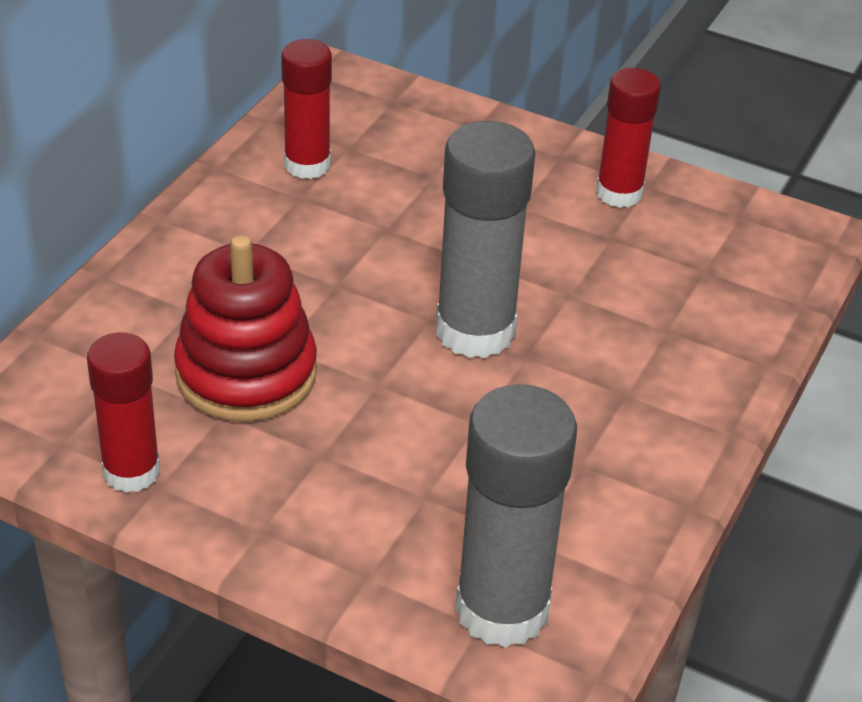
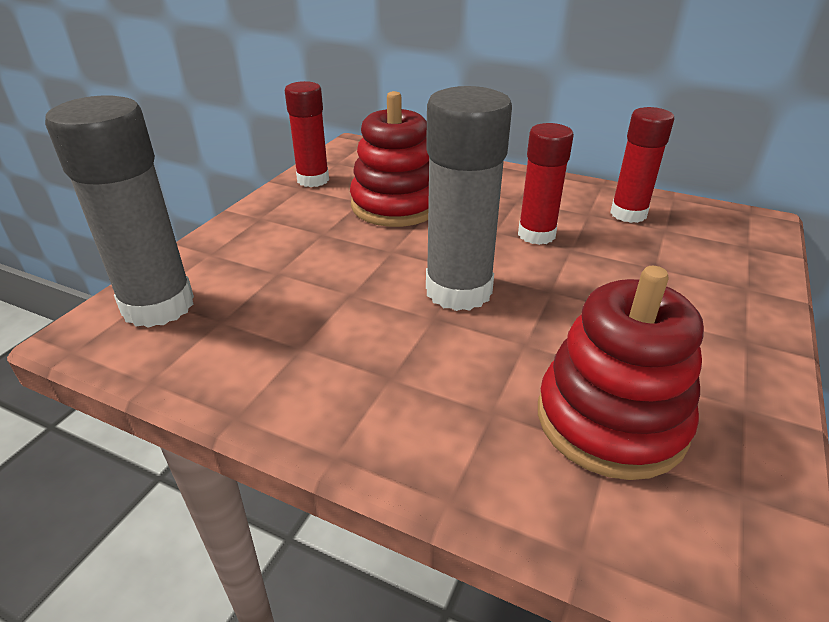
camera: 90 degrees right, 5 degrees down
red glue stick [596,68,661,208] -> red glue stick moved to [518,123,574,245]
none -> red stacking toy [538,266,704,480]

